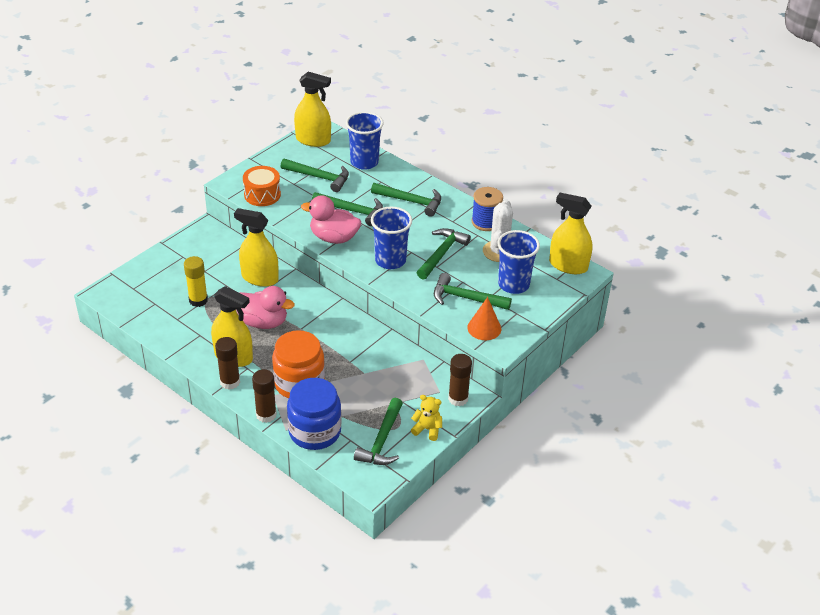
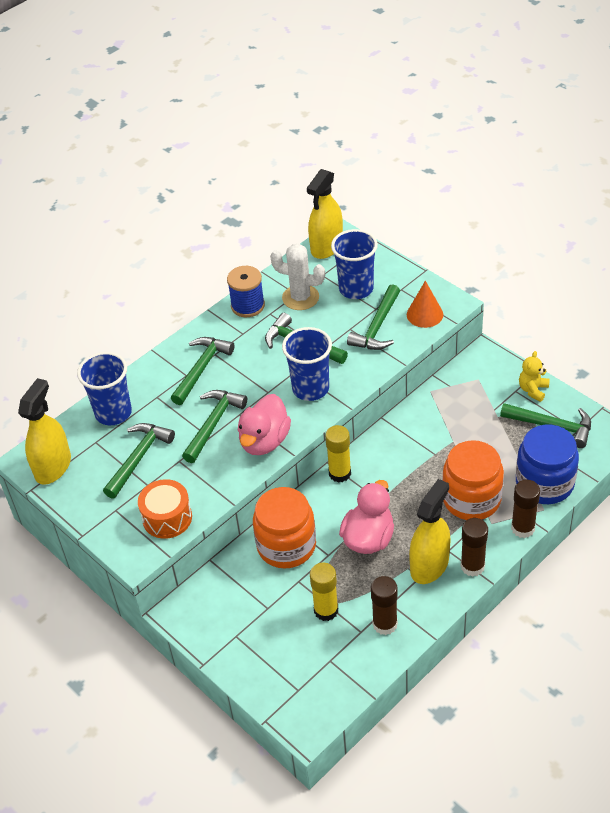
camera: 80 degrees left, 5 degrees up
yellow spray bottle [234,208,279,287] -> orange jar [253,487,316,569]
brown glue stick [448,354,472,406] -> brown glue stick moved to [371,576,398,635]
none -> yellow glue stick [325,425,351,483]

